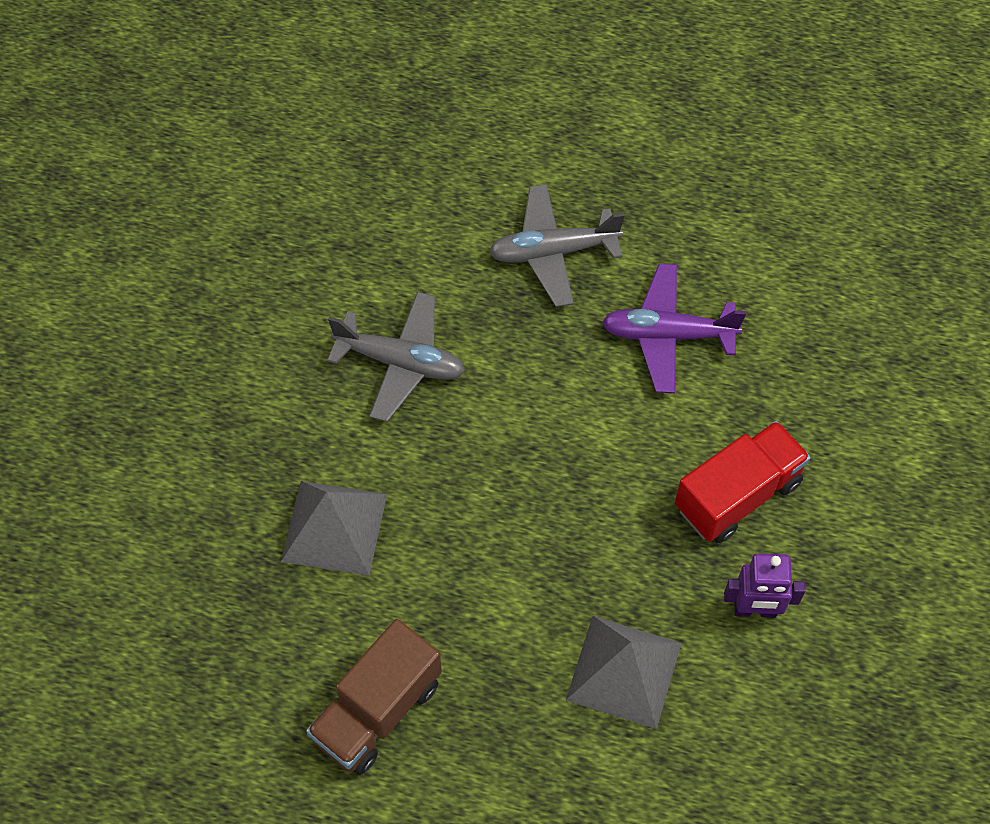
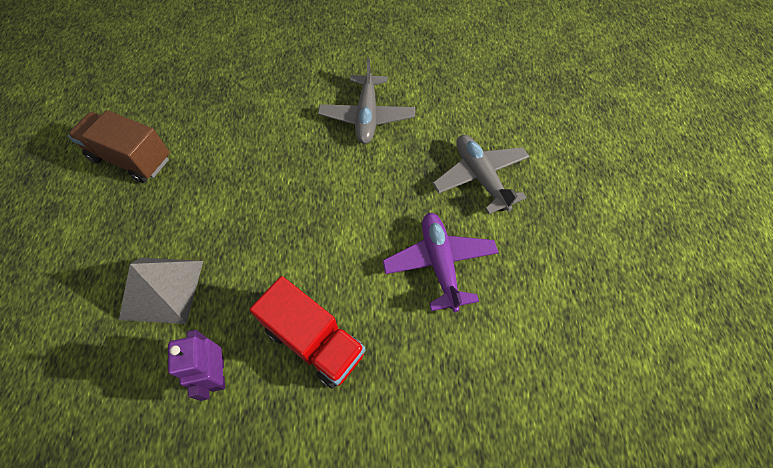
camera: 75 degrees right, 0 degrees up
grey pyramid [281,481,387,576] -> none

